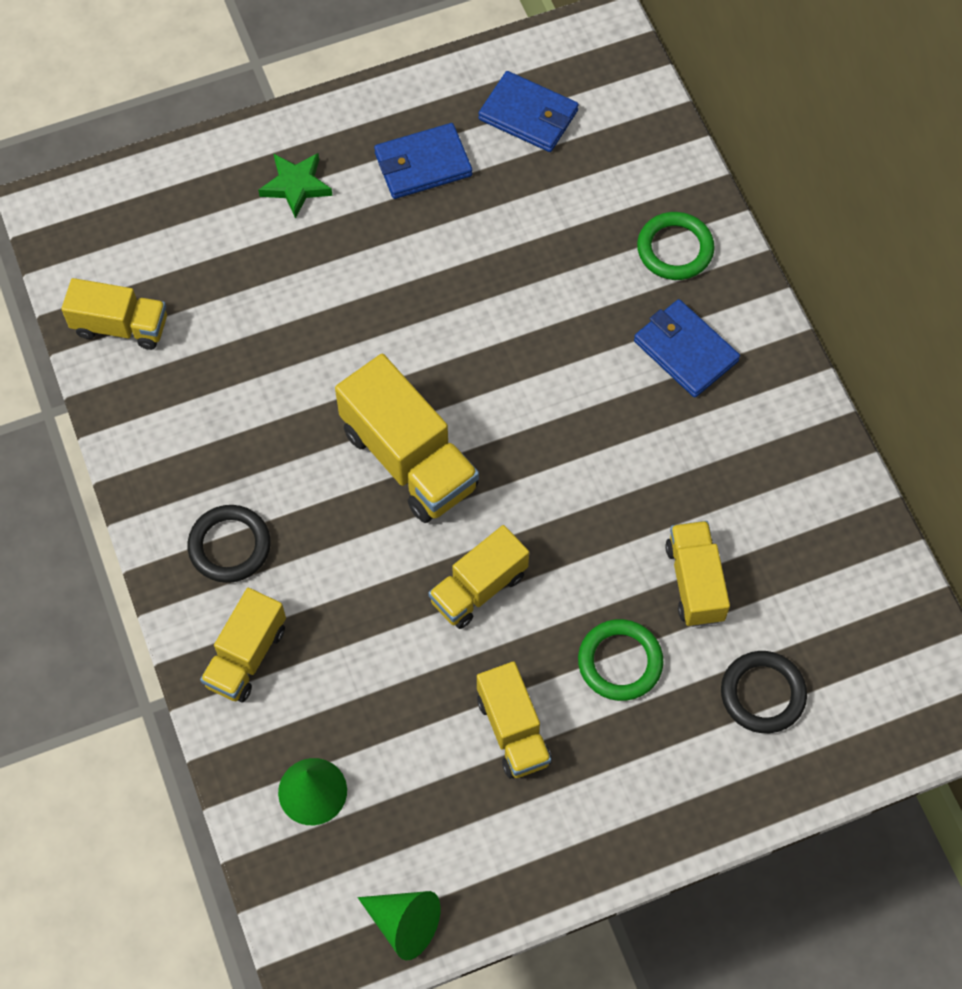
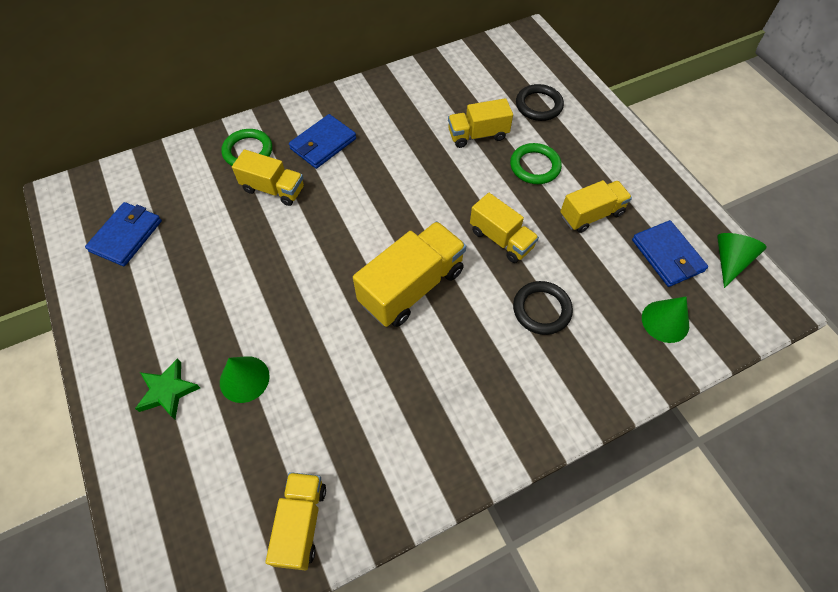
camera: 95 degrees left, 5 degrees down
black ring [188,505,271,583] -> black ring moved to [513,281,573,335]
yellow truck [200,588,286,702] -> yellow truck moved to [232,149,304,206]
blue wallet [374,123,472,199] -> blue wallet moved to [632,220,708,287]
none -> green cone [220,356,270,403]

